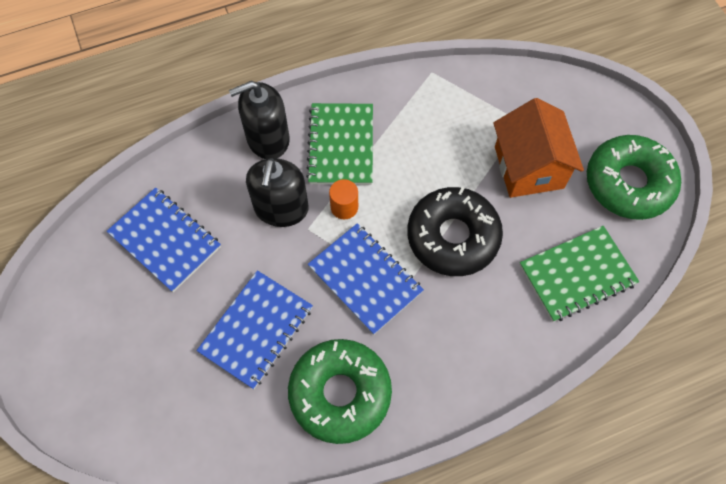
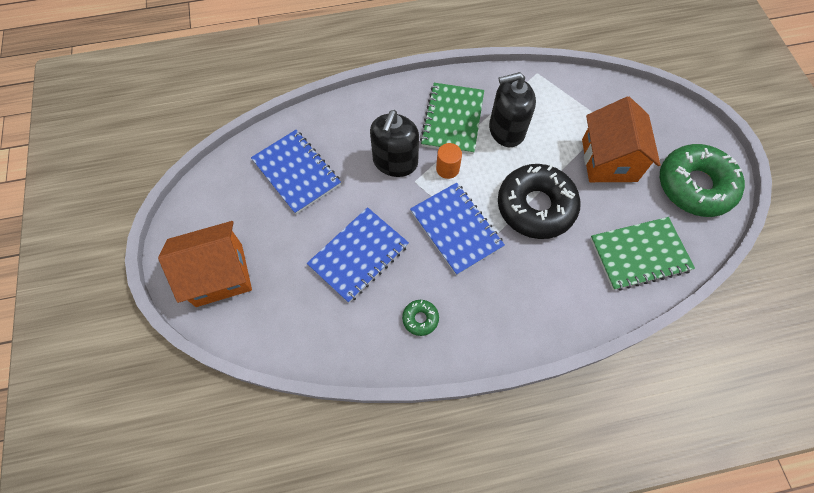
camera: 10 degrees right, 0 degrees up
black soap dispenser [229,81,290,159] -> black soap dispenser moved to [489,72,536,147]
green donut [288,339,392,444] -> green donut [402,300,439,336], size x0.42
none -> orange house [158,221,252,307]

